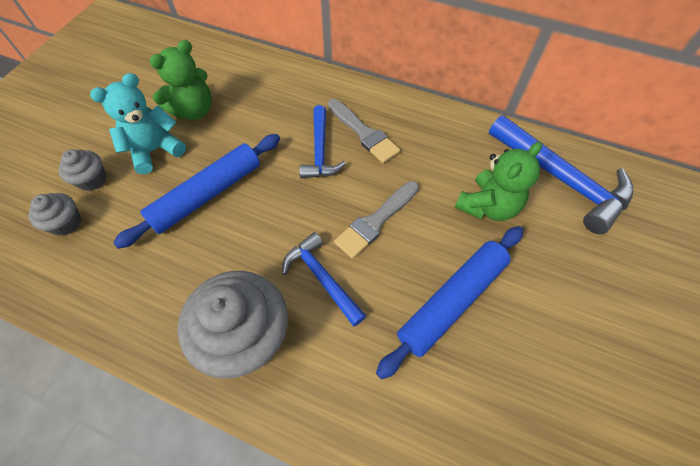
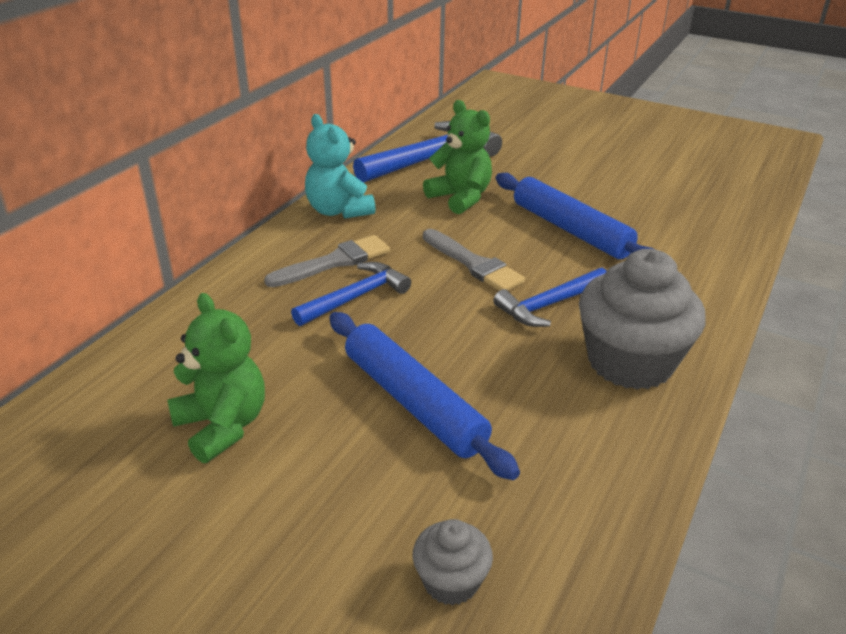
camera: 85 degrees left, 25 degrees down
grey cupcake [58,149,107,191] -> none
turquoise teddy bear [90,73,186,174] -> turquoise teddy bear moved to [305,114,376,219]
blue hammer [300,105,346,179] -> blue hammer turned 45 degrees counterclockwise [291,262,411,326]

